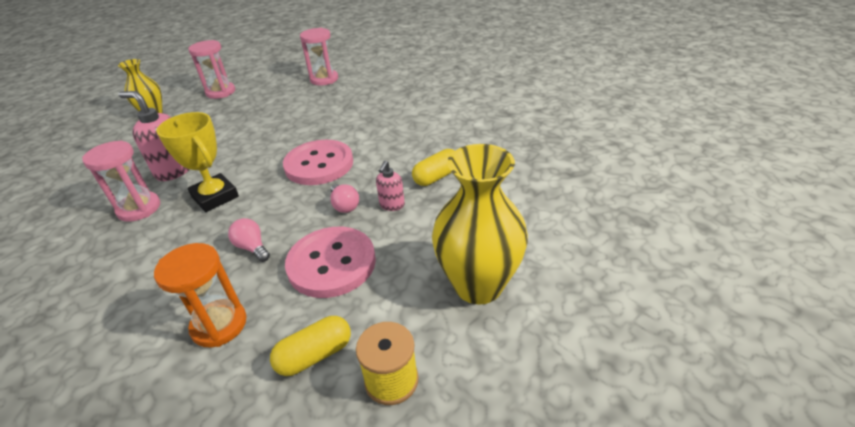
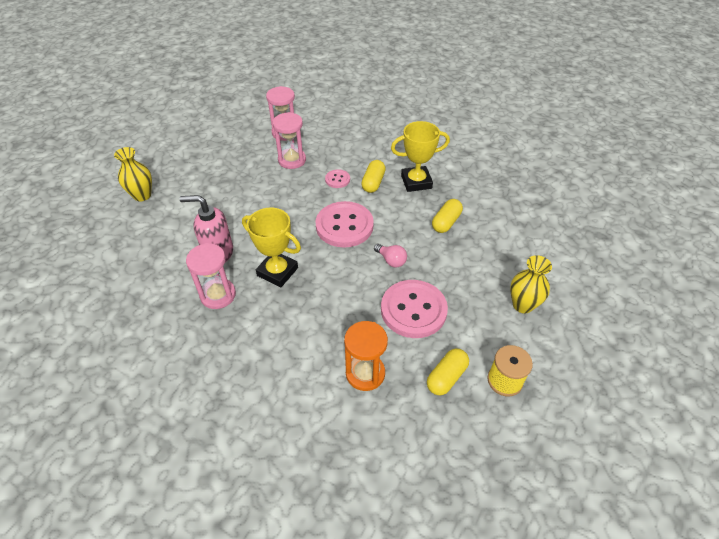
camera: 20 degrees left, 10 degrees up
pink hourglass [188,40,235,99] -> pink hourglass moved to [273,112,306,169]
pink light bulb [228,218,270,262] -> none
pink soap dispenser [376,161,405,211] -> none
yellow vase [432,144,528,305] -> yellow vase [510,255,552,313], size x0.61
none -> pink button [325,169,350,188]
none -> yellow capsule [361,160,386,193]
none -> yellow trophy [391,121,450,192]

